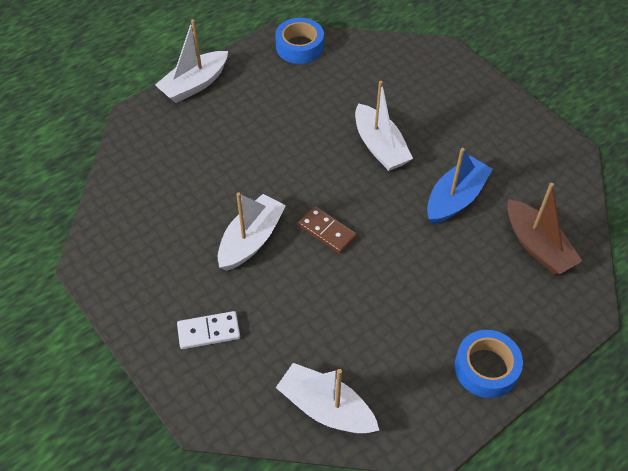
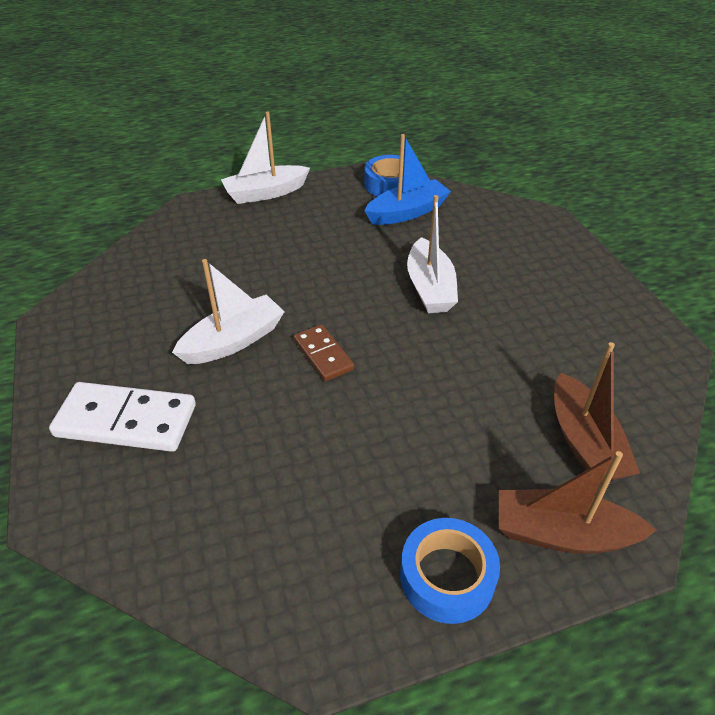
camera: 20 degrees right, 10 degrees down
white domino [177,311,240,349] -> white domino [49,382,196,452], size x1.69
white boat [276,363,380,434] -> none
blue boat [427,148,493,224] -> blue boat moved to [365,134,451,225]
none -> brown boat [499,451,656,554]

